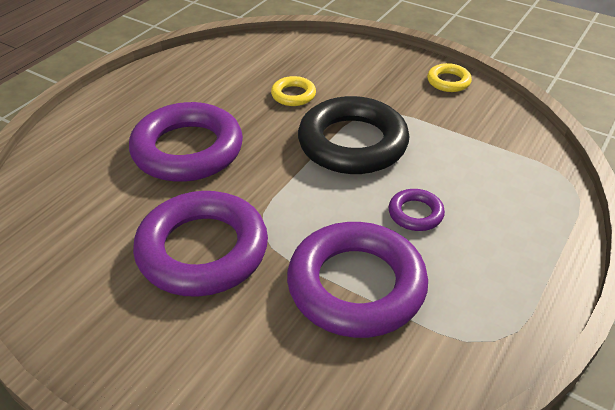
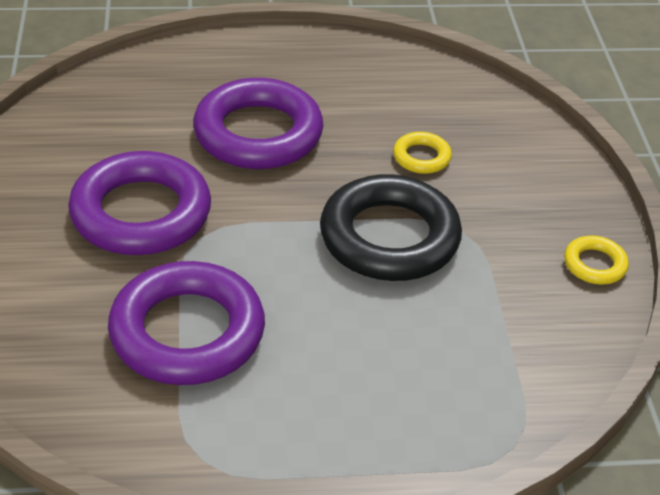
camera: 50 degrees right, 0 degrees up
purple ring [389,189,445,231] -> none

